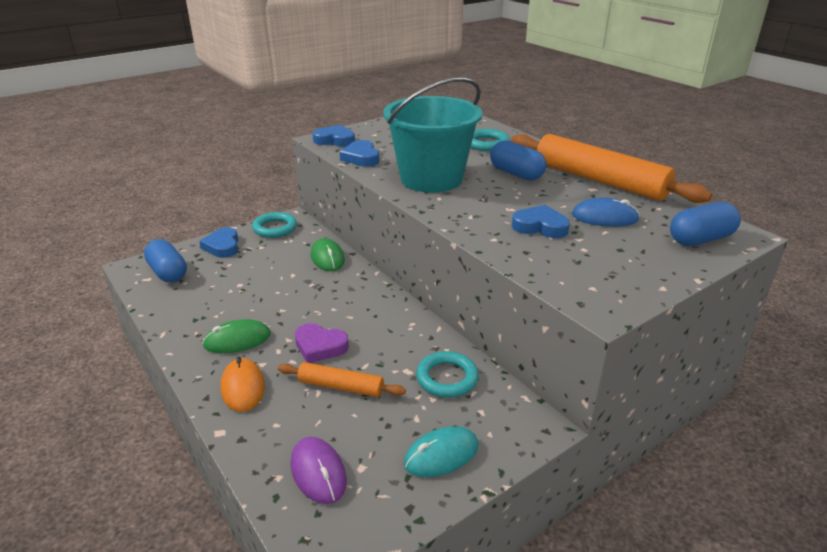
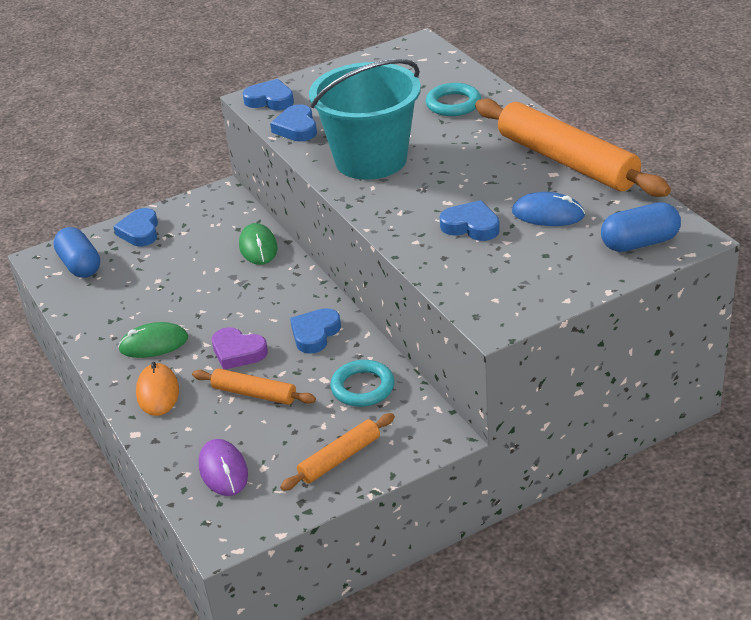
camera: 10 degrees right, 5 degrees up
turquoise ring [252,212,297,238] -> none
turquoise mouse [404,426,478,477] -> orange rolling pin [280,413,395,491]
blue capsule [490,140,547,181] -> none
none -> blue heart [290,308,341,354]

